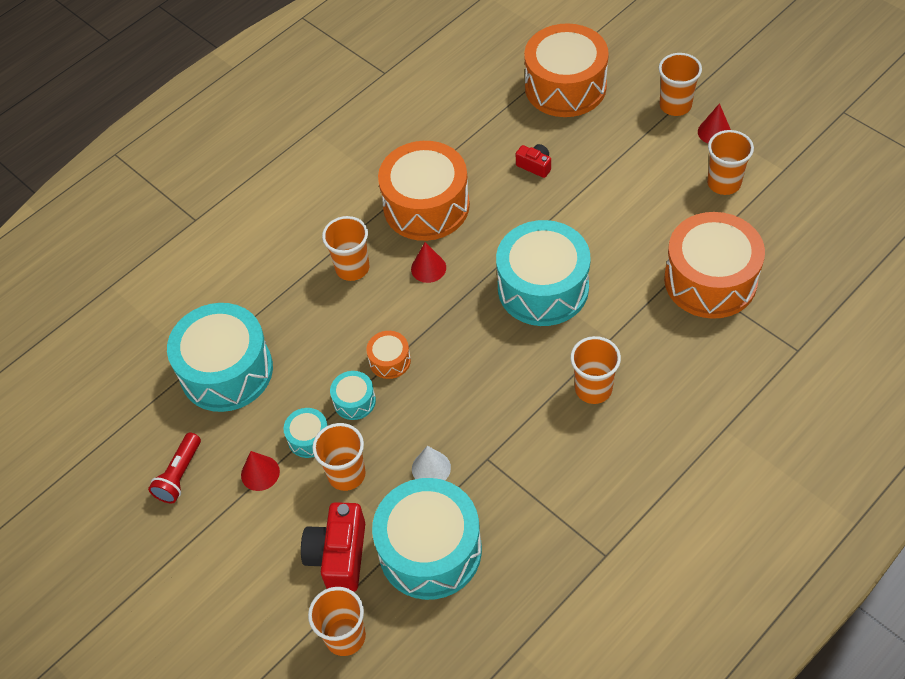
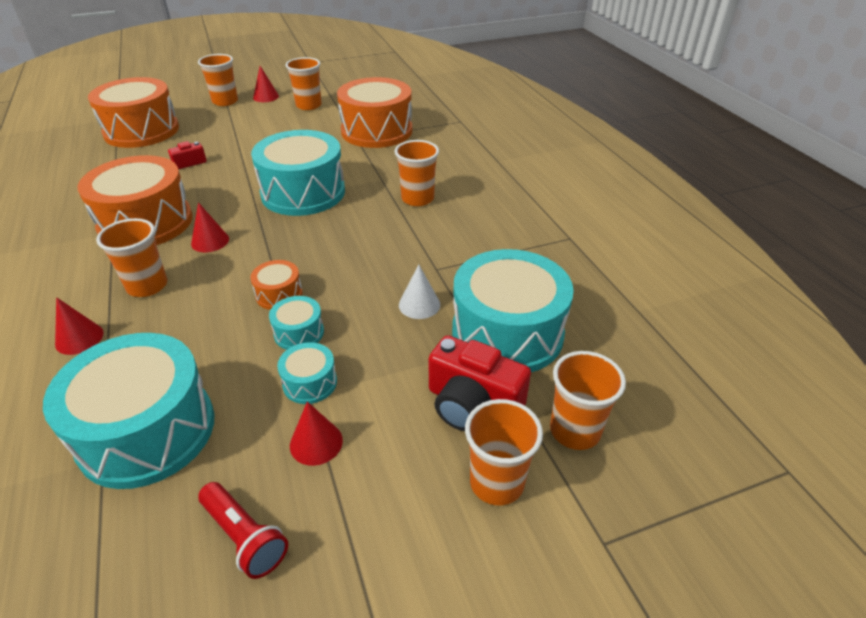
camera: 70 degrees left, 15 degrees down
orange cup [312,423,366,491] -> orange cup moved to [465,399,543,506]
none -> red cone [55,297,104,355]

